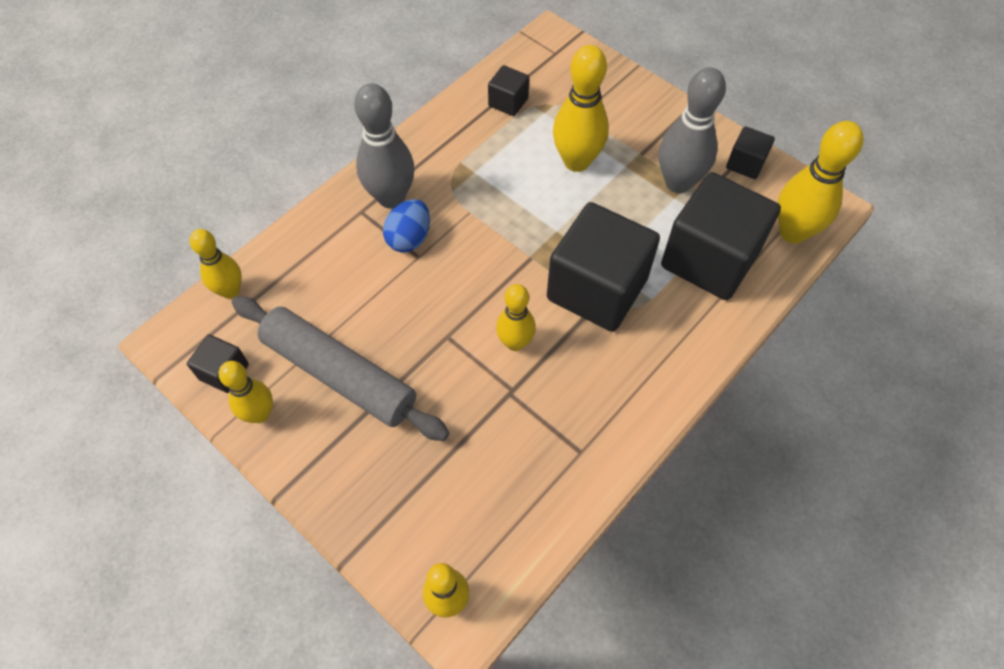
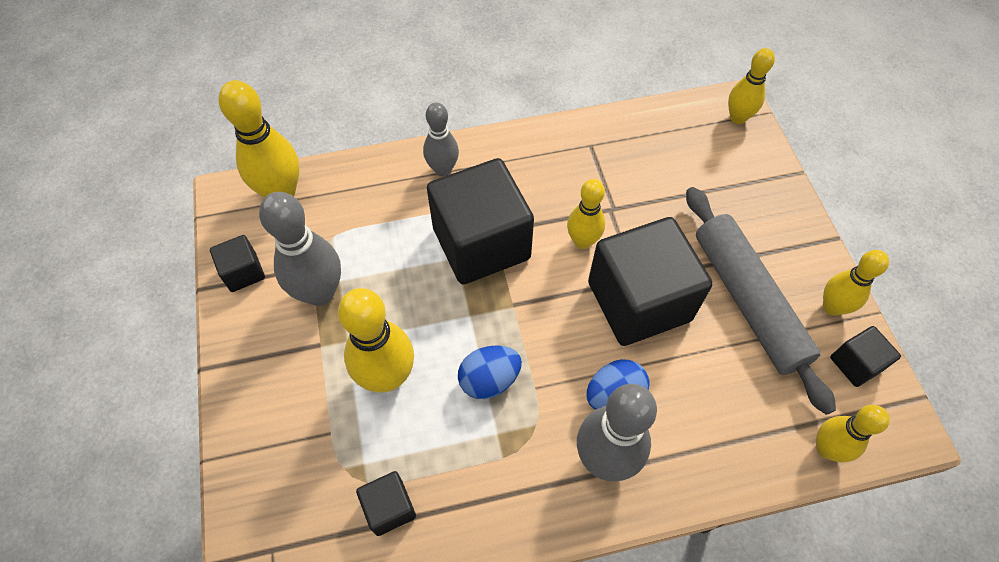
camera: 145 degrees left, 0 degrees up
black cube [661,172,781,300] -> black cube moved to [588,217,713,346]
none -> grey bowling pin [423,103,459,176]
none -> blue egg [458,345,522,399]

